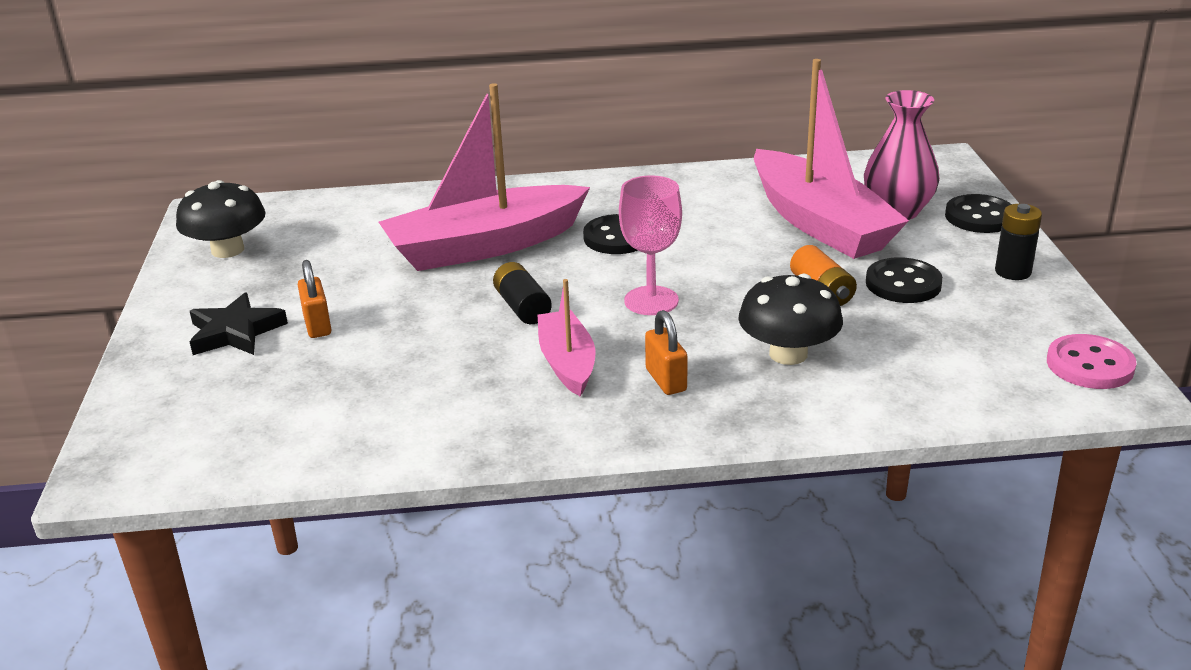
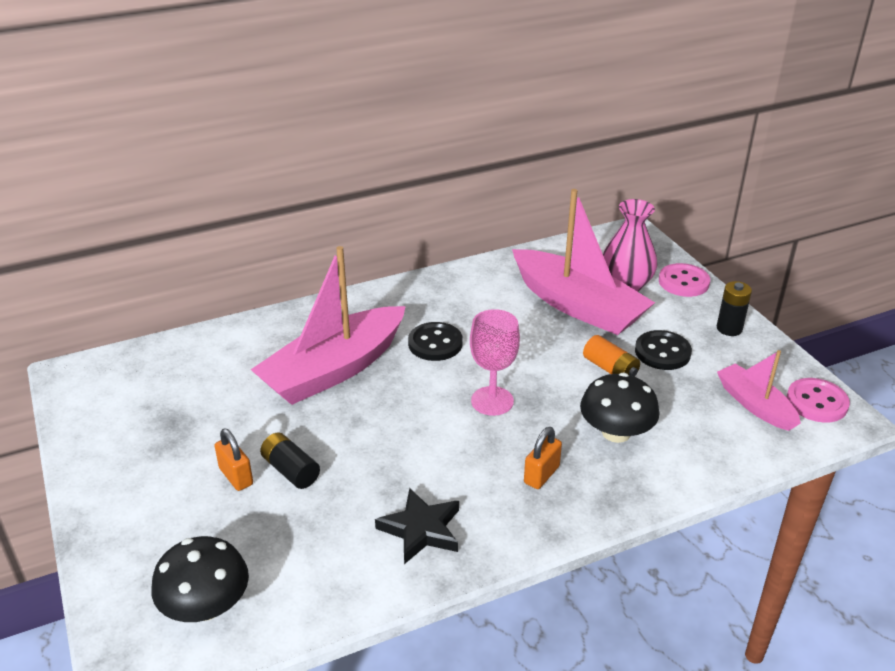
camera: 20 degrees left, 5 degrees up
black mushroom [176,180,266,258] -> black mushroom moved to [151,536,249,622]
black star [190,292,288,355] -> black star moved to [375,488,459,564]
black battery [493,262,552,324] -> black battery moved to [260,433,320,489]
pink boat [537,279,595,396] -> pink boat moved to [717,350,801,431]
orange padlock [645,310,687,395] -> orange padlock turned 75 degrees clockwise [524,427,562,489]
black button [945,194,1011,233] -> pink button [659,263,710,297]

